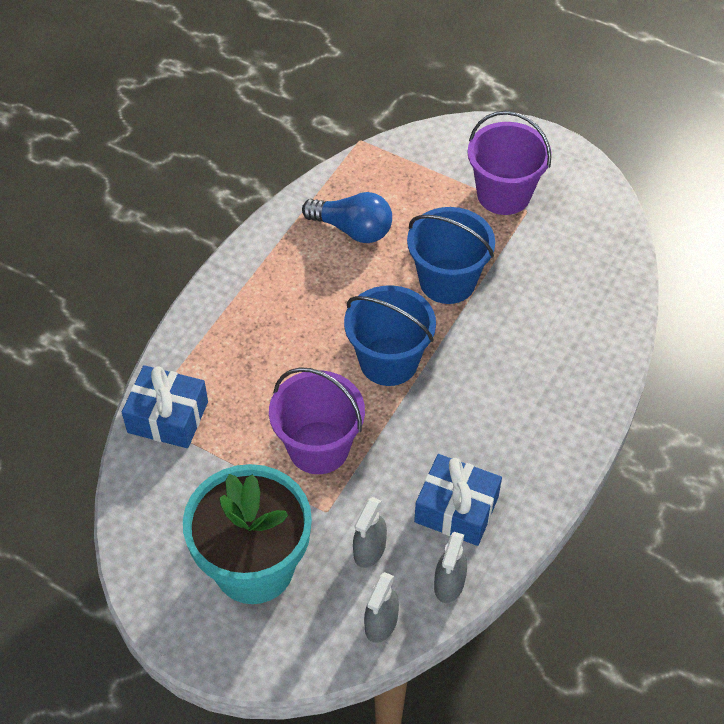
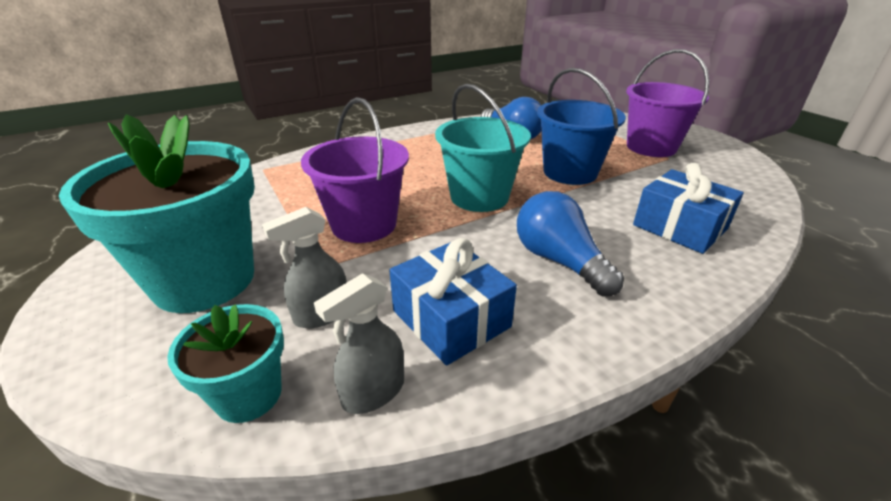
camera: 30 degrees right, 20 degrees down
blue gift [122,365,208,448] -> blue gift moved to [633,163,744,254]
blue bucket [344,285,436,386] -> turquoise bucket [435,84,531,212]
grey spray bottle [364,572,399,643] -> turquoise flower pot [167,304,284,423]
none -> blue light bulb [517,191,624,297]

